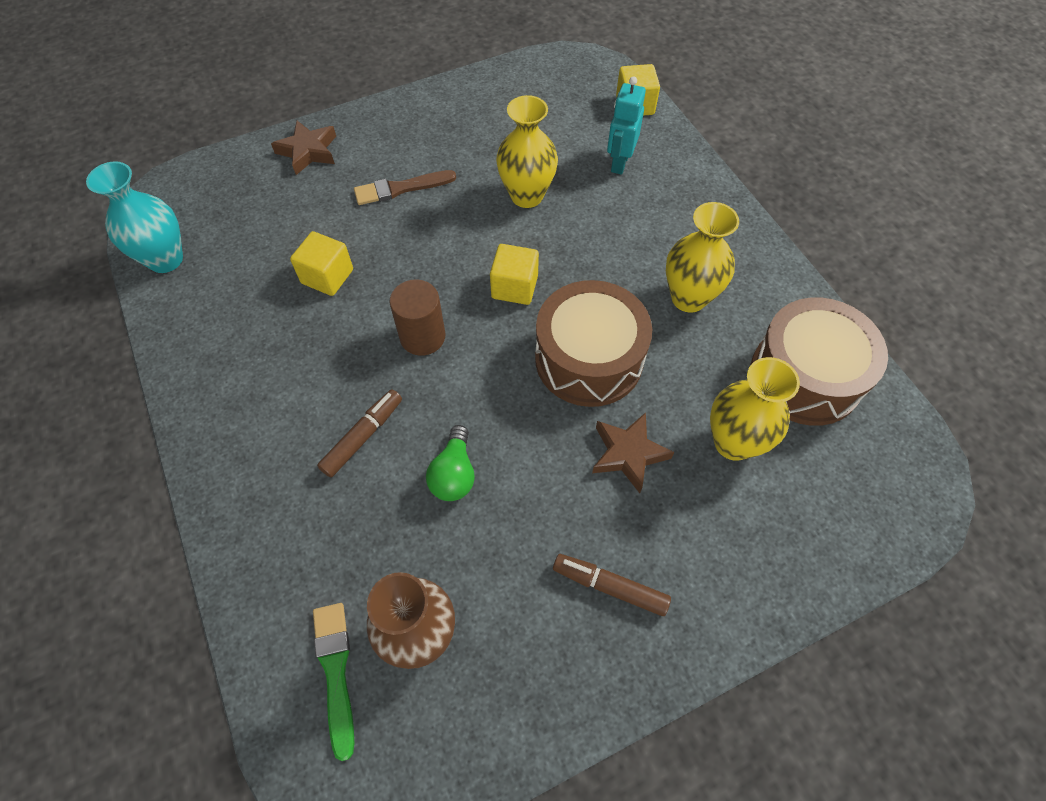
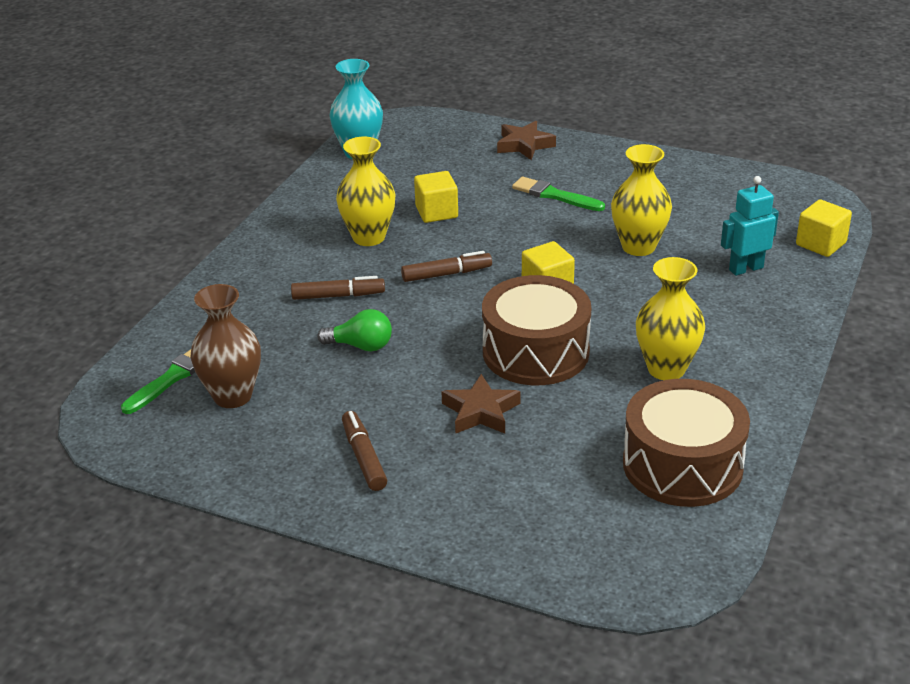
camera: 50 degrees right, 25 degrees down
brown brush [354,170,456,205] -> green brush [512,177,605,211]
brown cylinder [390,280,445,356] -> brown marker [401,251,492,282]
green light bulb [426,425,475,501] -> green light bulb turned 135 degrees counterclockwise [317,309,392,352]
yellow vase [710,357,800,461] -> yellow vase moved to [336,136,395,246]

